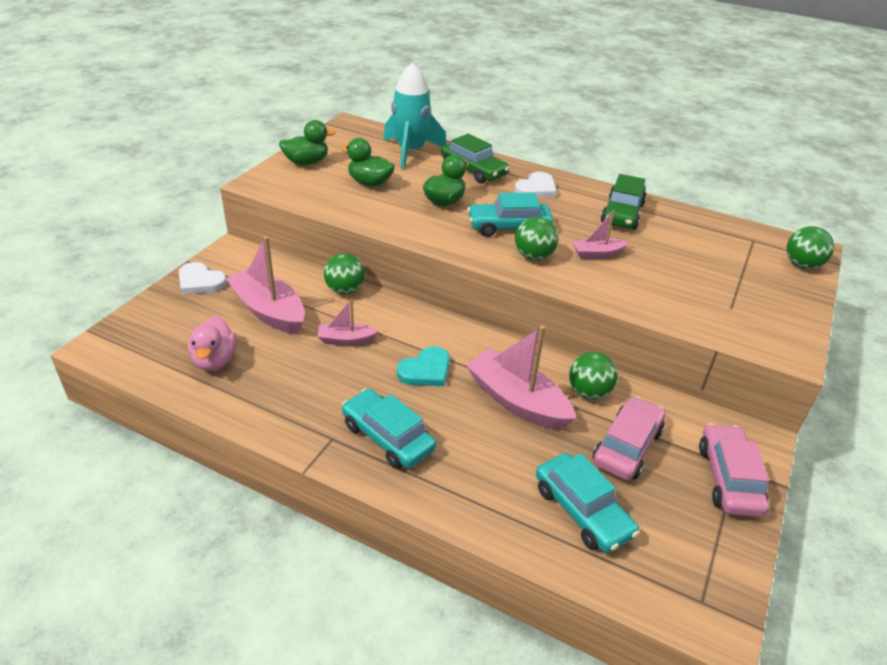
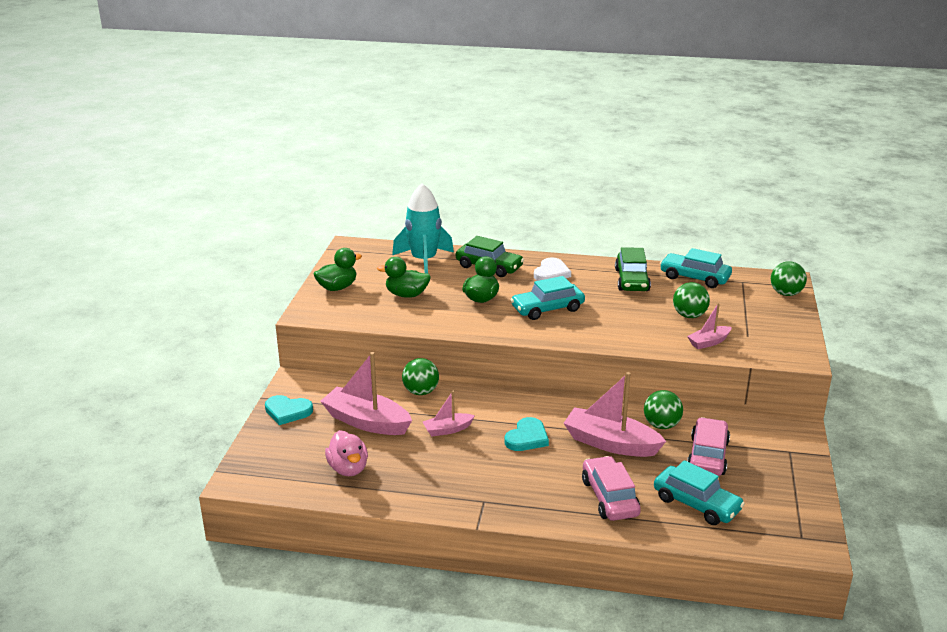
camera: 15 degrees left, 10 degrees down
white heart [179,262,227,295] -> turquoise heart [265,395,313,425]
turquoise car [342,389,436,469] -> turquoise car moved to [660,248,732,288]
green ball [515,217,558,261] -> green ball moved to [673,282,710,318]
pink boat [573,210,629,259] -> pink boat moved to [687,303,731,349]
pink car [699,423,769,517] -> pink car moved to [582,456,641,521]

